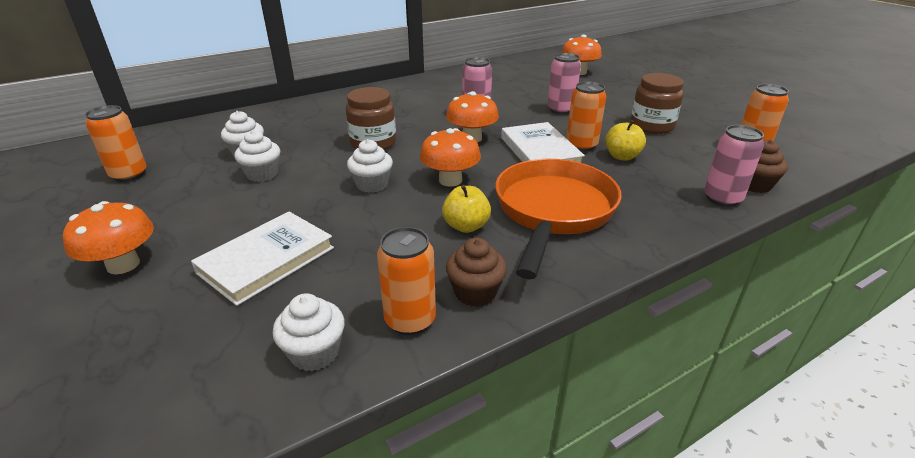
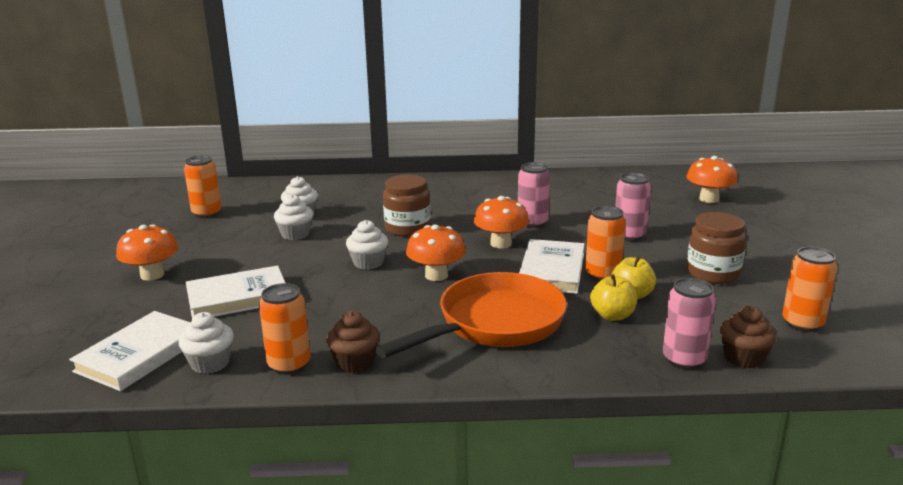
camera: 30 degrees right, 10 degrees down
yellow apple [442,185,491,233] -> yellow apple moved to [590,274,637,321]
none -> white book [69,311,191,391]

